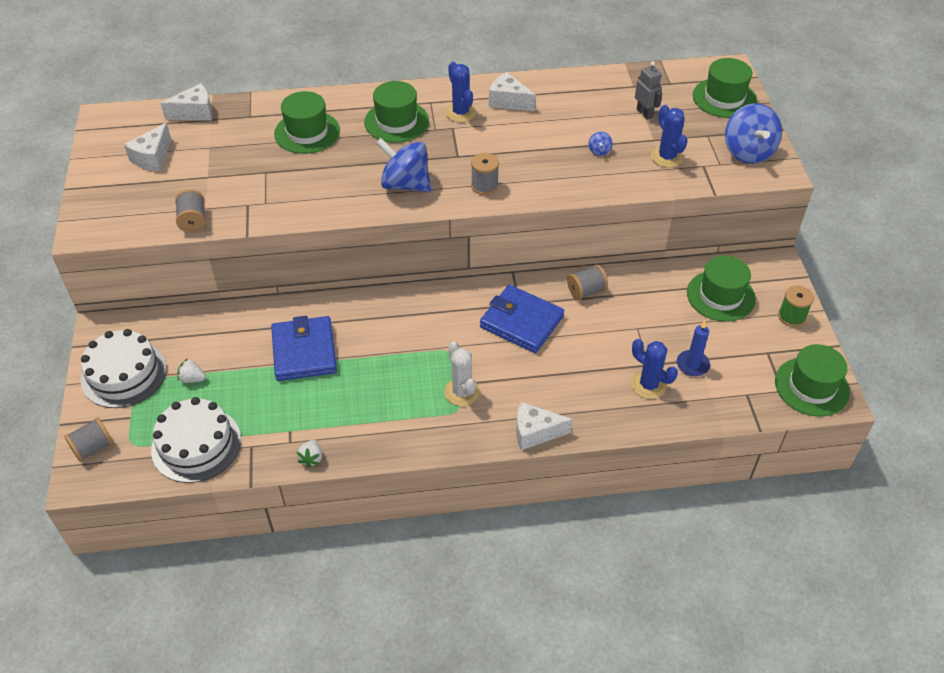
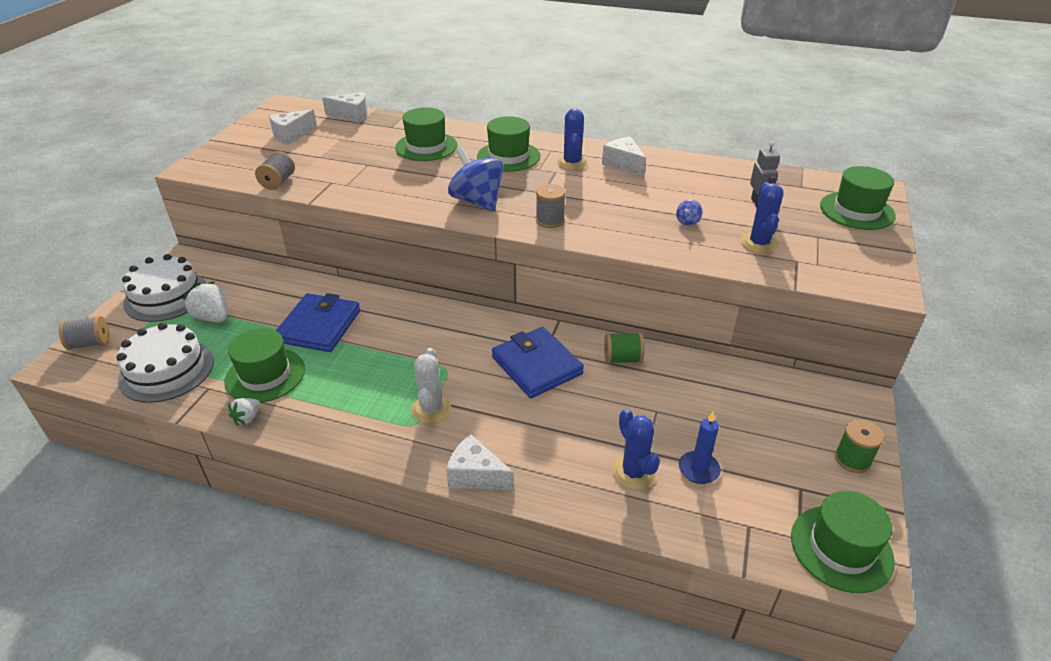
camera: 25 degrees right, 10 degrees down
white strawberry [177,358,206,383] -> white strawberry [182,281,227,322], size x1.67
grey spool [567,265,608,300] -> green spool [604,333,644,364]
green hat [687,255,756,322] -> green hat moved to [224,328,305,403]
blue spinning top [725,103,782,164] -> none

